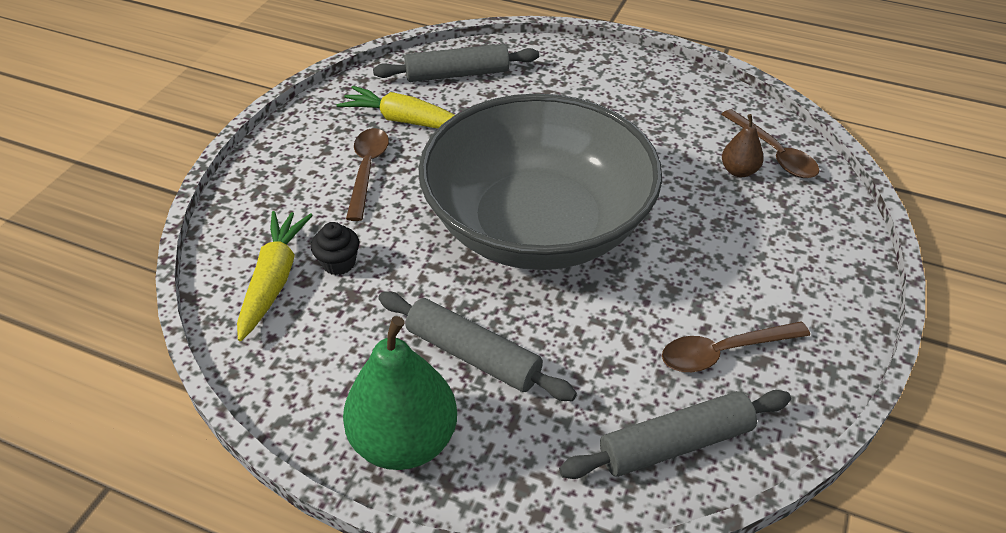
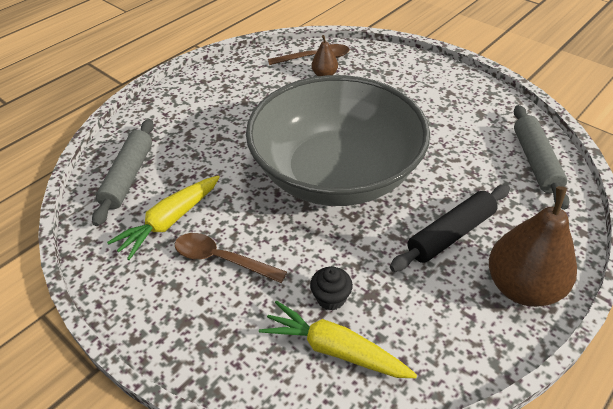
camera: 70 degrees left, 0 degrees up
green pear [343,316,457,470] -> brown pear [489,186,577,307]
grey rolling pin [378,292,577,401] -> black rolling pin [390,185,510,272]
brown spoon [662,321,810,372] -> none

